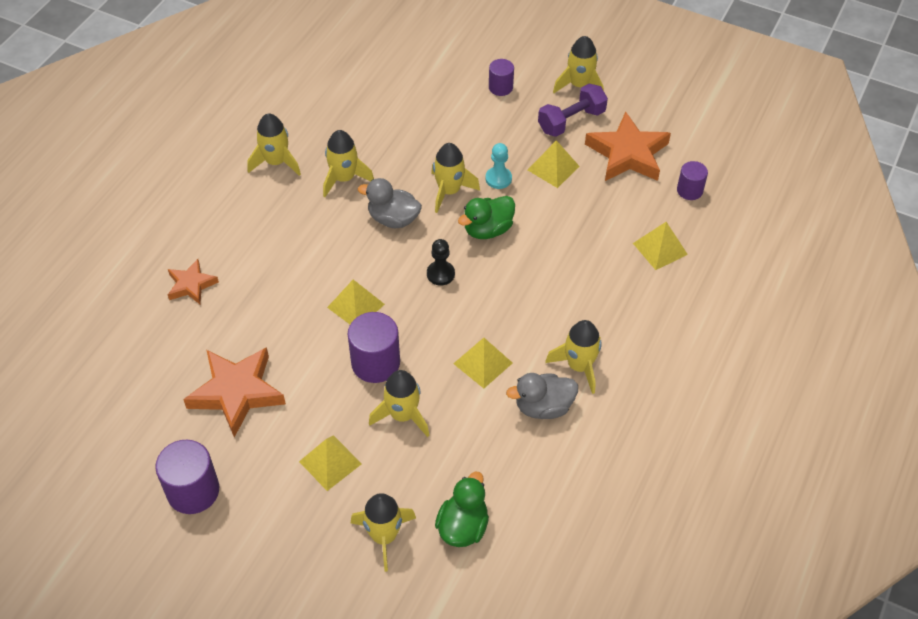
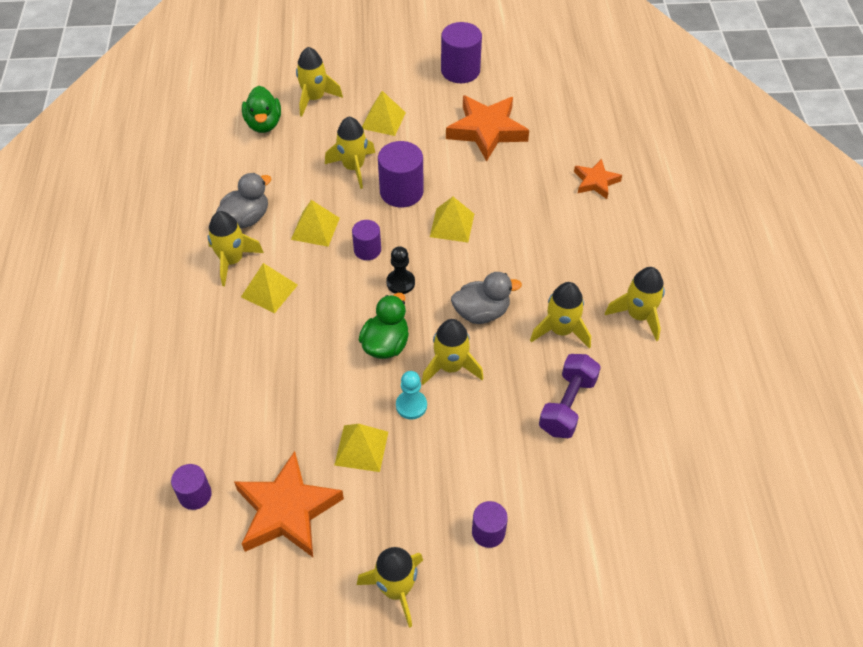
camera: 150 degrees right, 0 degrees up
purple dumbbell [538,83,608,137] -> purple dumbbell moved to [539,354,601,438]
yellow pyramid [633,222,688,270] -> yellow pyramid moved to [241,263,298,313]
none -> purple cylinder [352,220,381,260]

